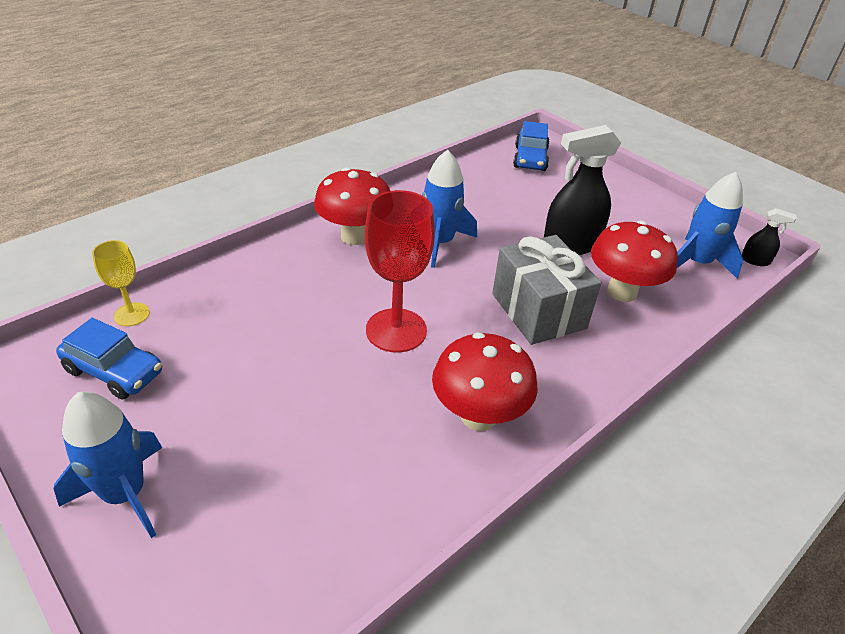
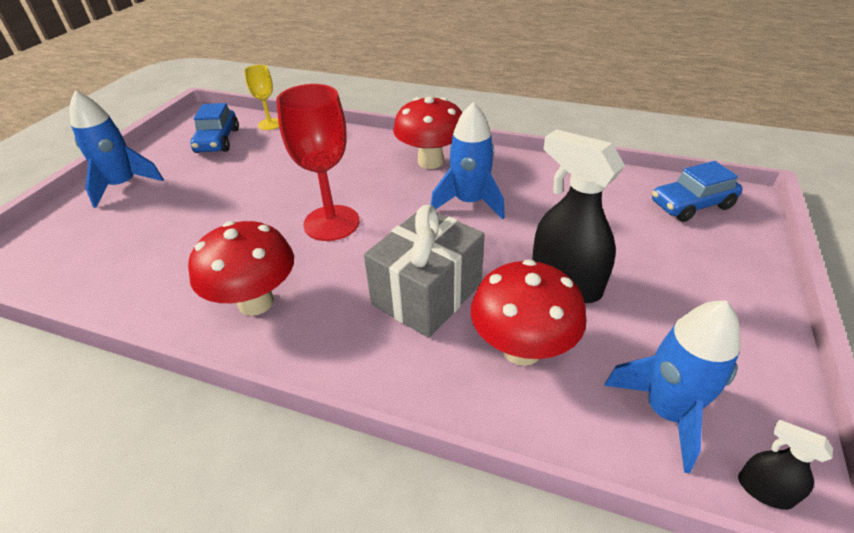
camera: 65 degrees right, 0 degrees up
black spray bottle [742,208,797,266] -> black spray bottle turned 135 degrees clockwise [738,420,833,510]

